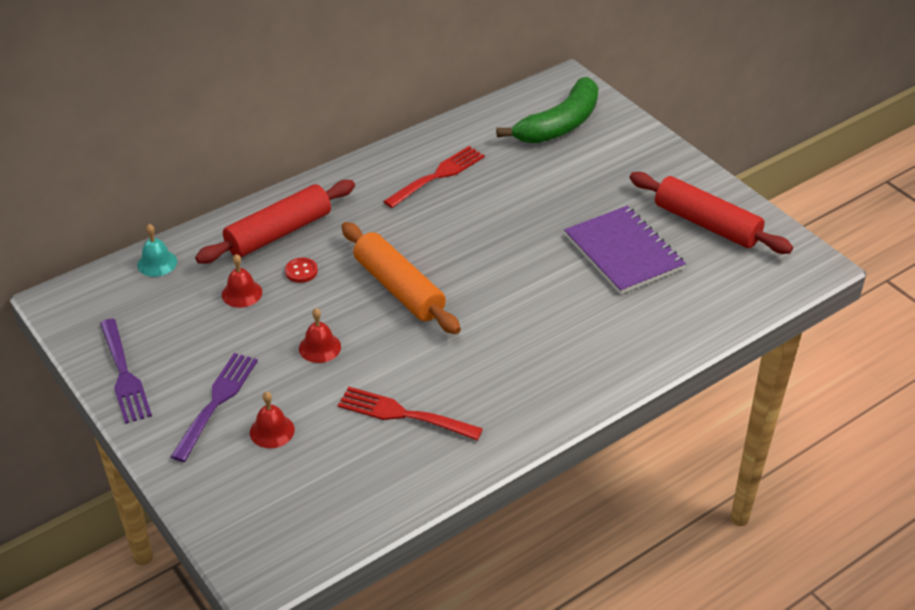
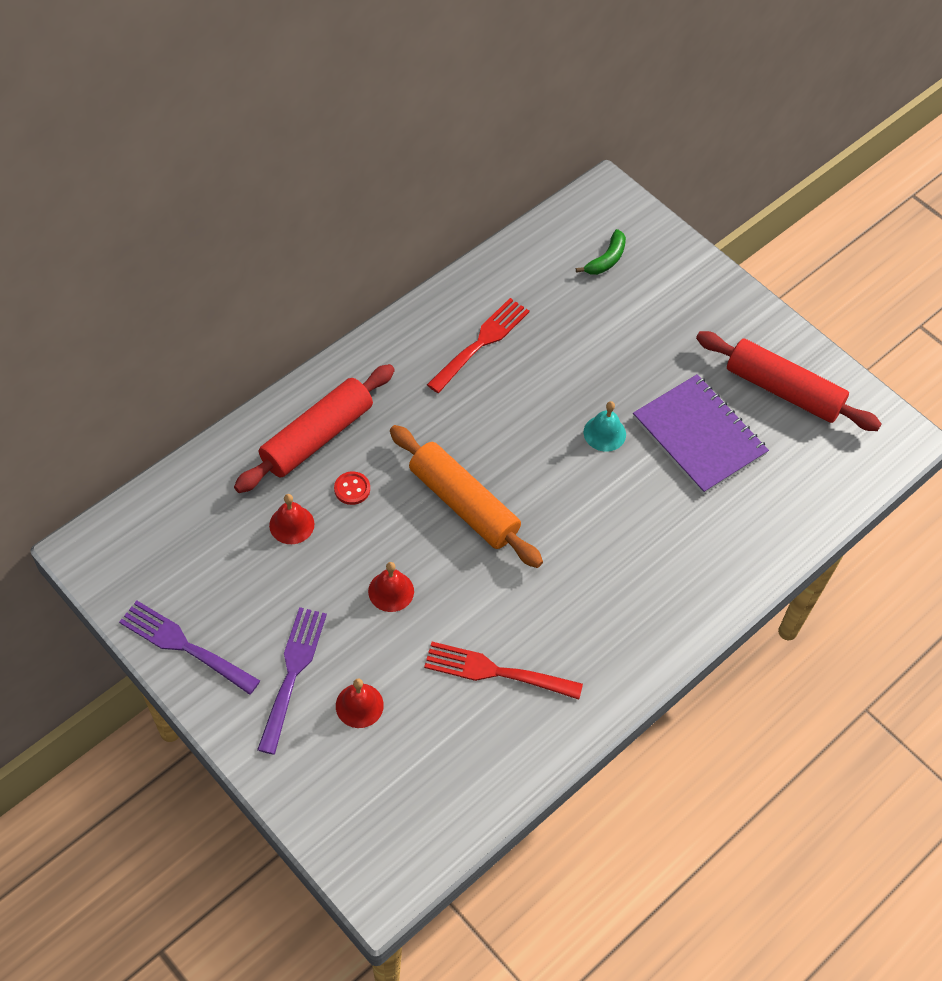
camera: 10 degrees left, 15 degrees up
purple fork [100,318,152,424] -> purple fork turned 150 degrees clockwise [119,601,260,695]
turquoise bell [137,224,177,277] -> turquoise bell moved to [583,401,626,452]
green banana [496,77,598,143] -> green banana [576,229,626,275], size x0.47

